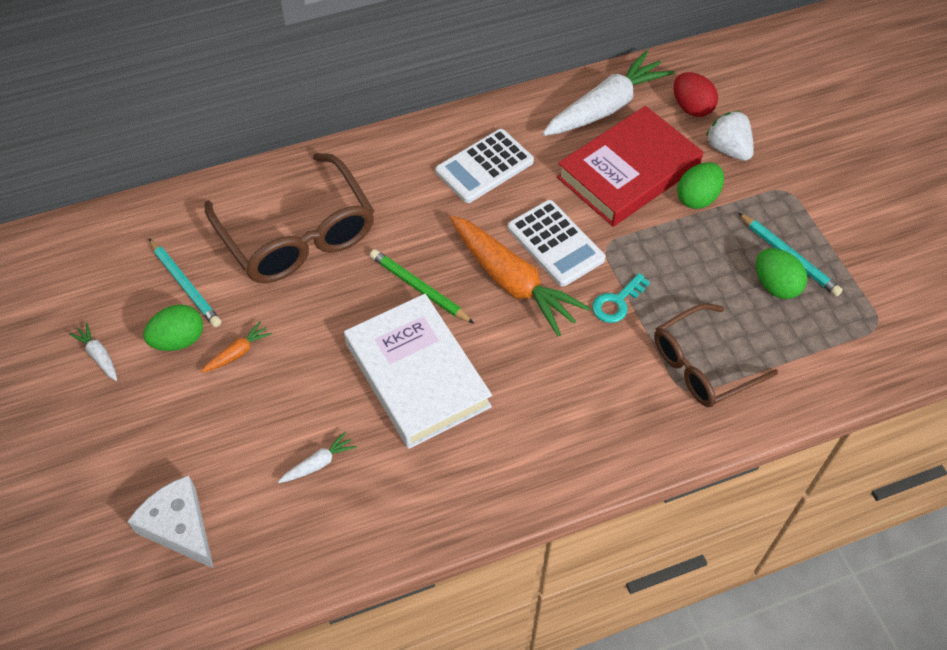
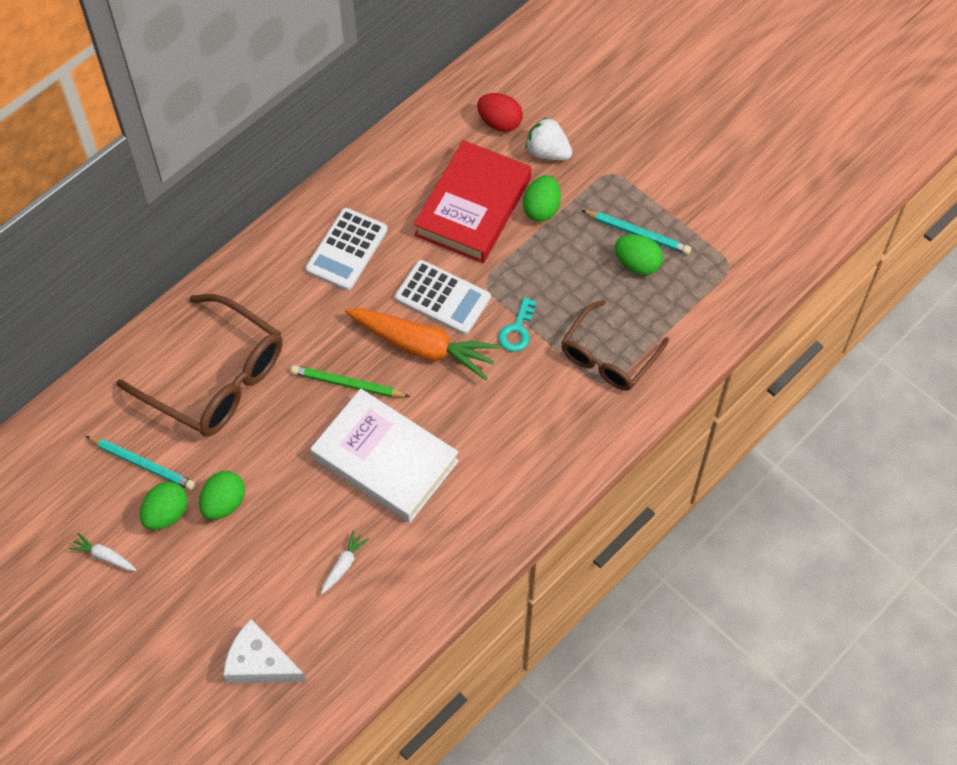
camera: 25 degrees left, 5 degrees up
orange carrot [201,321,272,373] -> green egg [199,471,245,520]
white carrot [542,51,674,136] -> none

